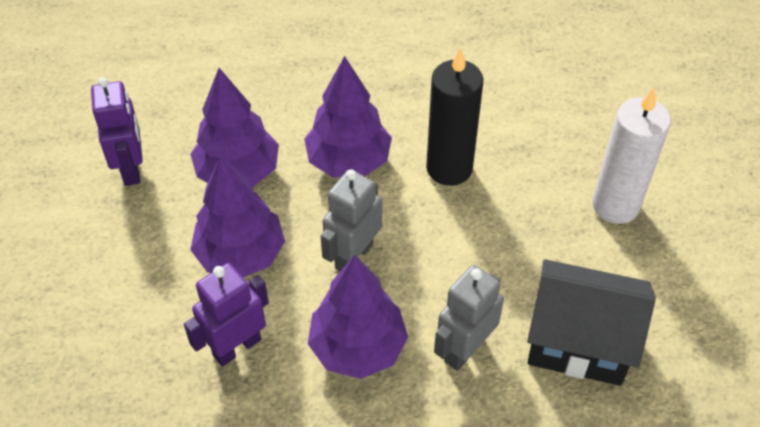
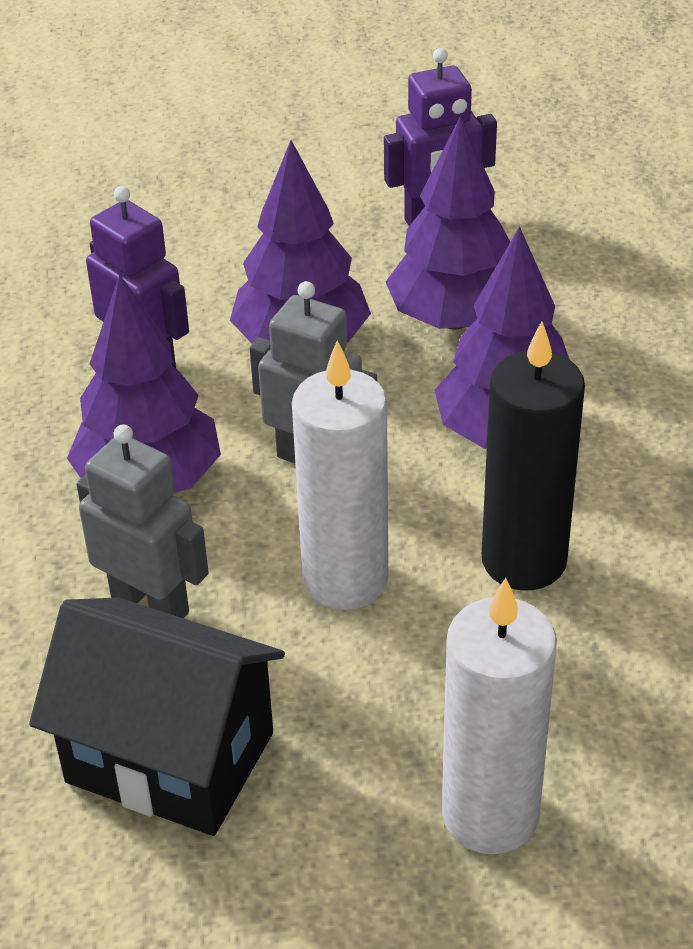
camera: 85 degrees right, 10 degrees down
black house [527,259,656,386] -> black house turned 75 degrees counterclockwise [29,598,285,836]
none -> white candle [292,340,388,610]

